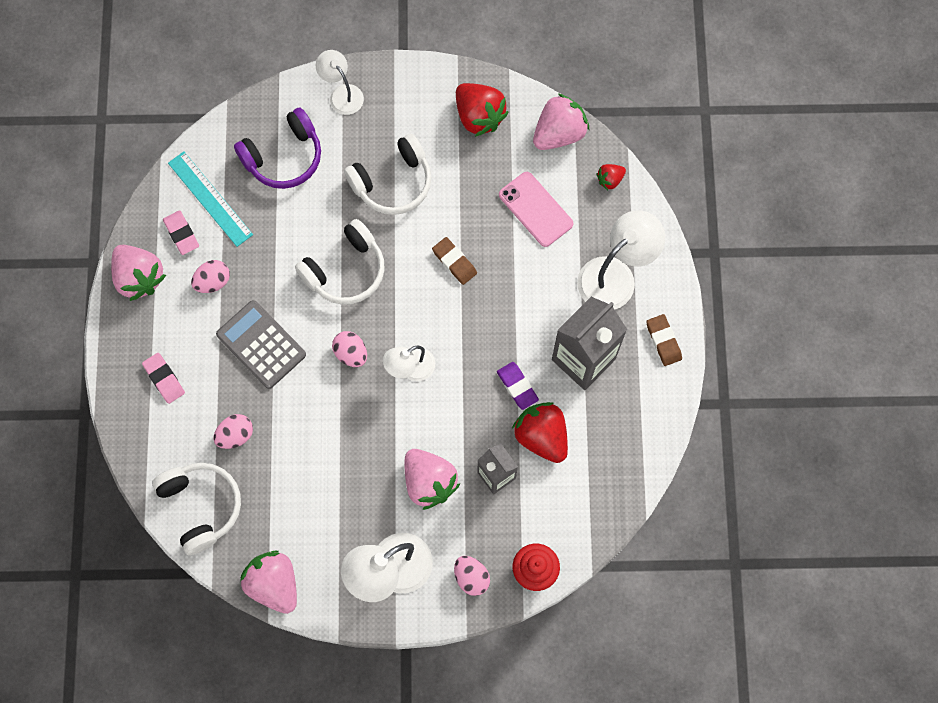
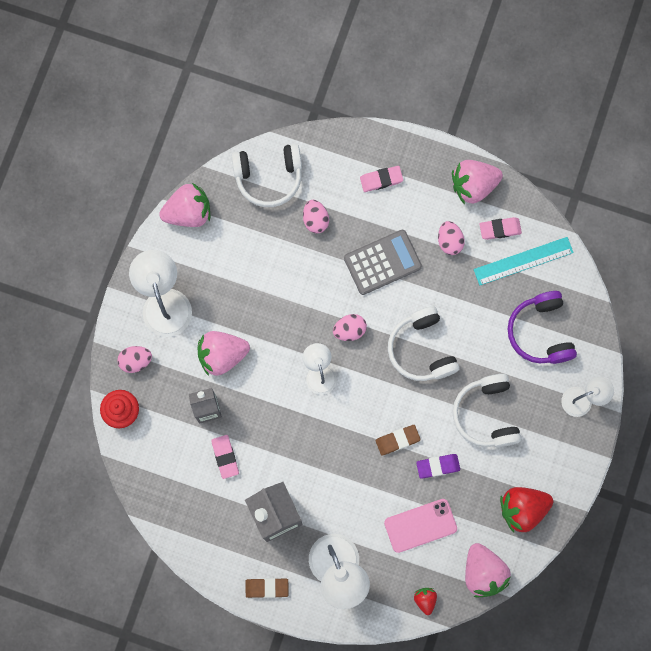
camera: 110 degrees right, 5 degrees up
purple eraser [497,362,539,410] -> purple eraser moved to [416,454,460,478]
red strawberry [512,402,568,463] -> pink eraser [211,435,239,479]

